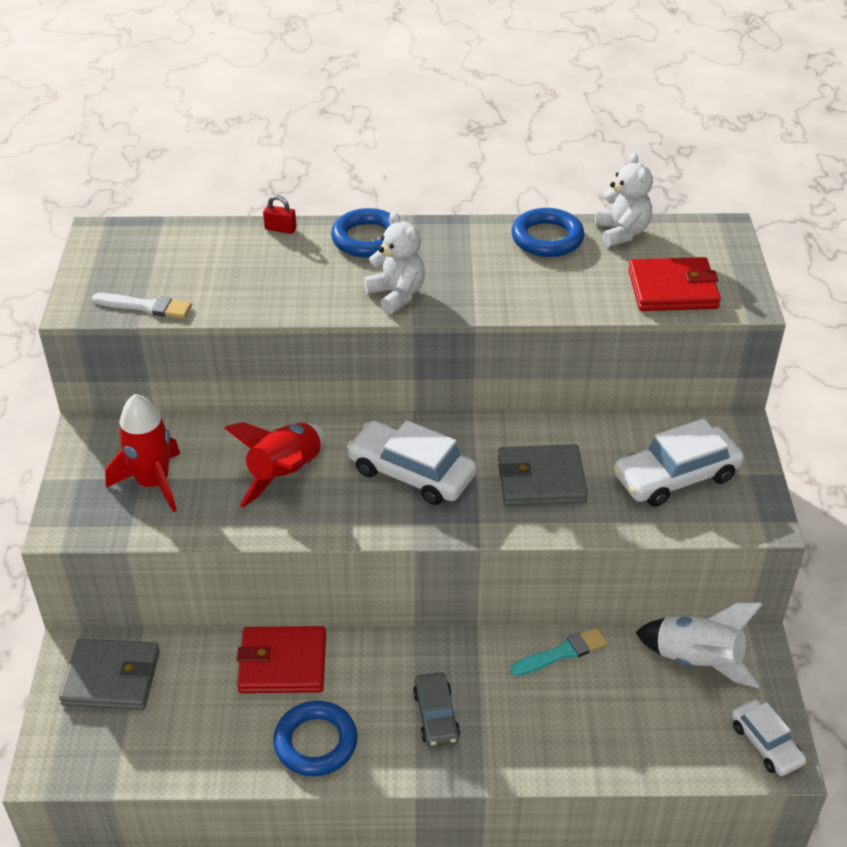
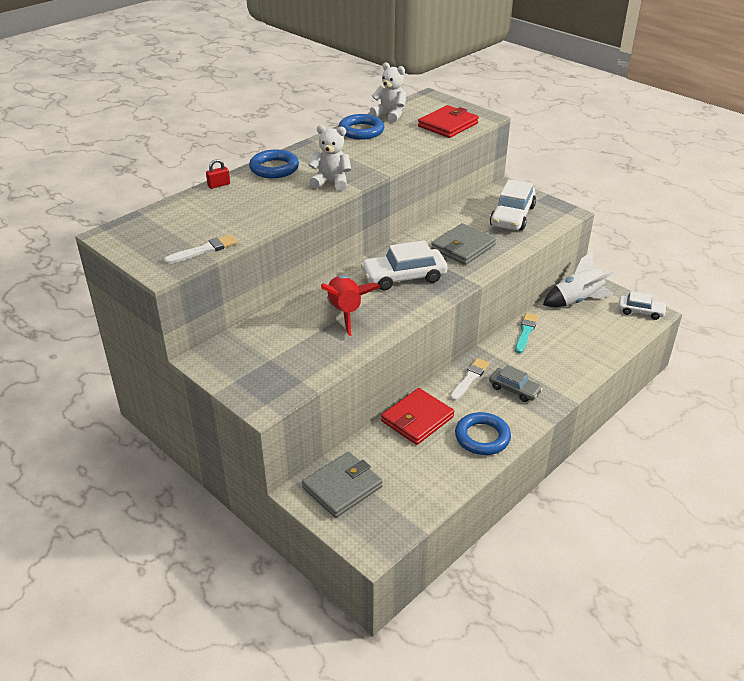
camera: 45 degrees left, 5 degrees down
red rocket [105,394,180,512] -> none
none -> white brush [450,358,490,401]

